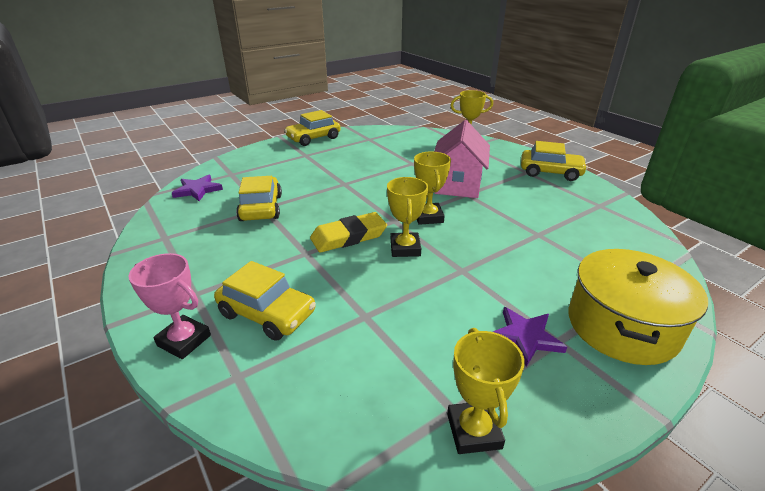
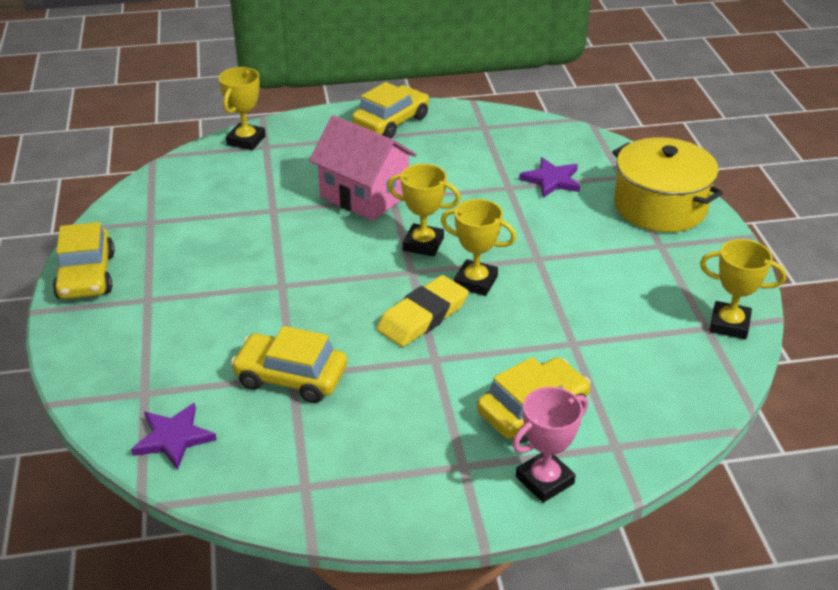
camera: 65 degrees left, 5 degrees up
yellow eraser [310,212,387,253] -> yellow eraser turned 45 degrees clockwise [377,275,468,347]
purple star [493,307,567,367] -> purple star moved to [519,157,580,198]

